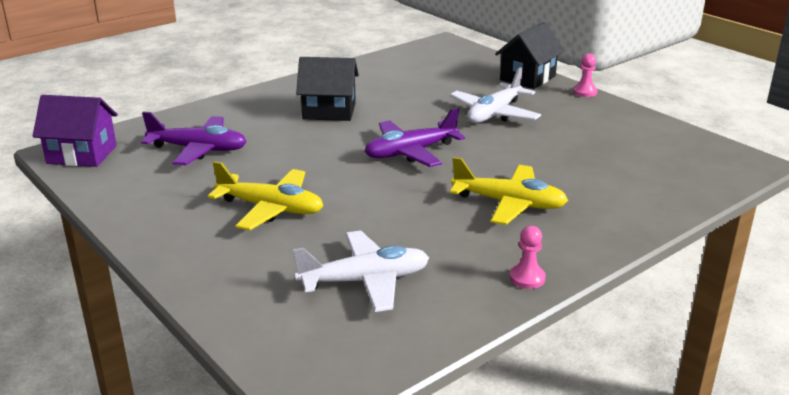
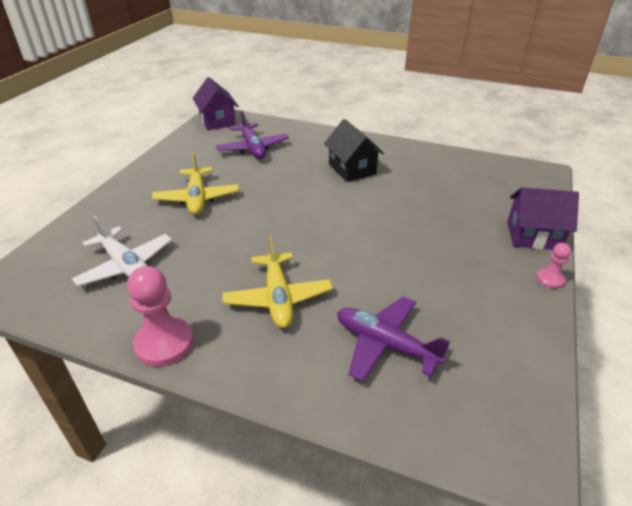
camera: 60 degrees right, 10 degrees up
purple plane [364,108,465,167] -> purple plane moved to [337,296,450,382]
white plane [450,67,541,123] -> none
black house [495,22,564,89] -> purple house [507,188,579,250]
pink pawn [510,226,546,289] -> pink pawn [127,266,194,367], size x1.88

